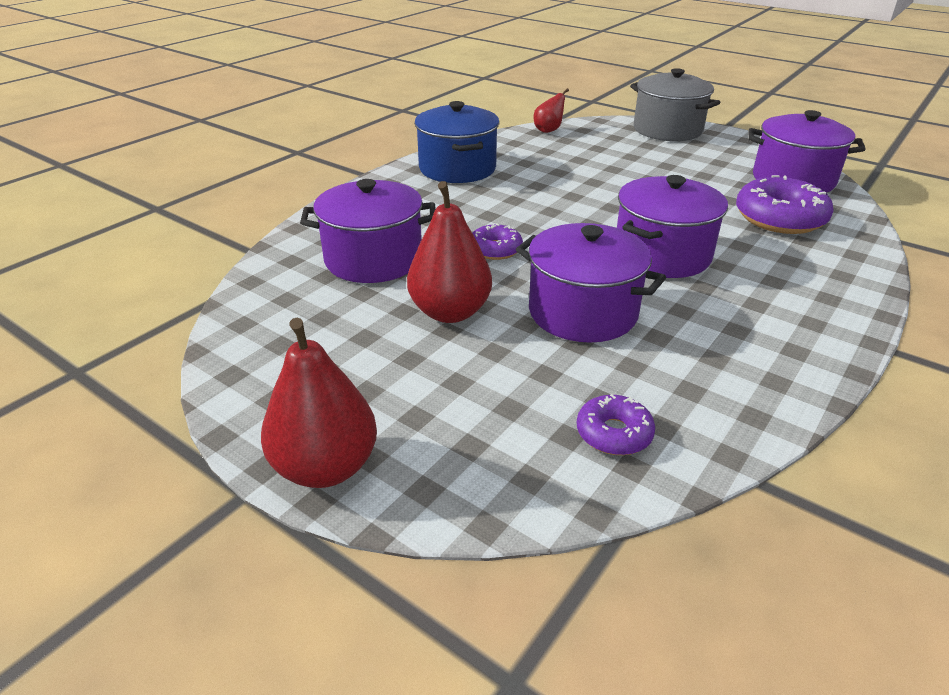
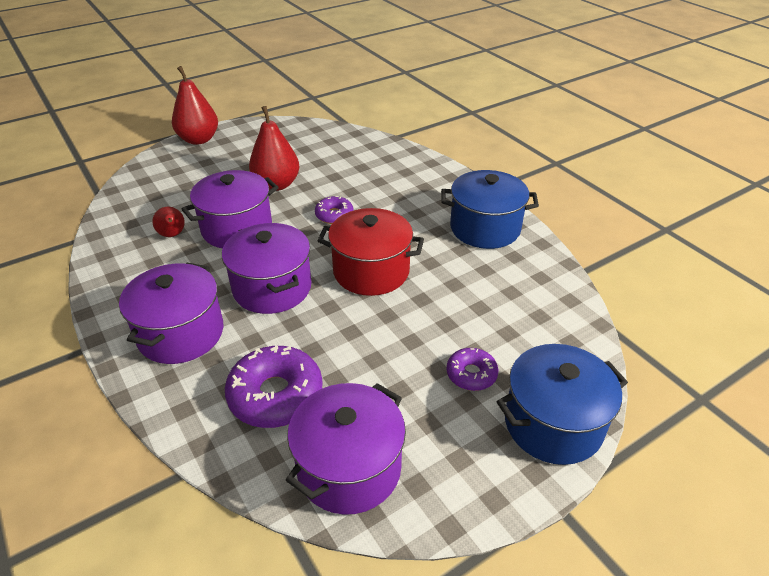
camera: 110 degrees right, 5 degrees up
purple pot [300,179,436,283] -> purple pot moved to [119,263,224,364]
red pear [534,88,569,133] -> red pear moved to [152,207,185,237]
purple donut [577,394,655,455] -> purple donut moved to [446,348,499,391]
grey pot [630,68,720,141] -> blue pot [496,344,628,465]
none -> red pot [317,208,424,296]

